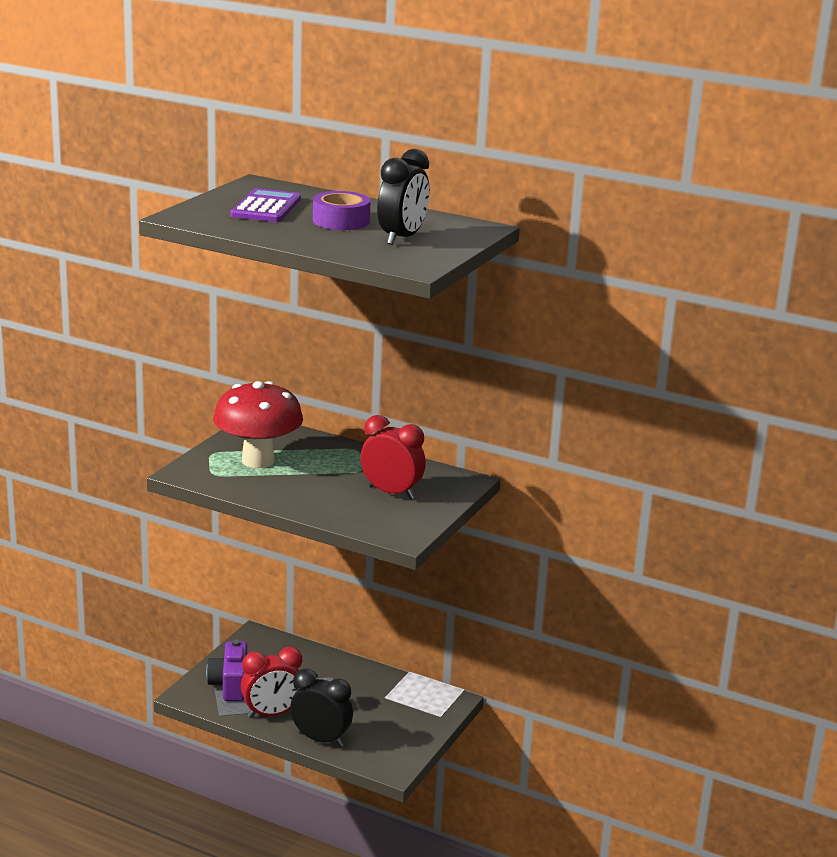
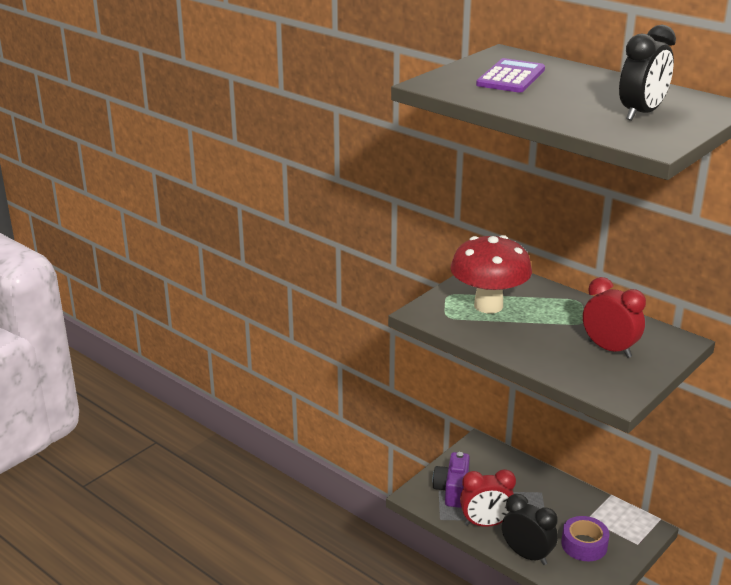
camera: 15 degrees right, 5 degrees up
purple tape [313,191,371,230] -> purple tape moved to [561,516,609,561]

